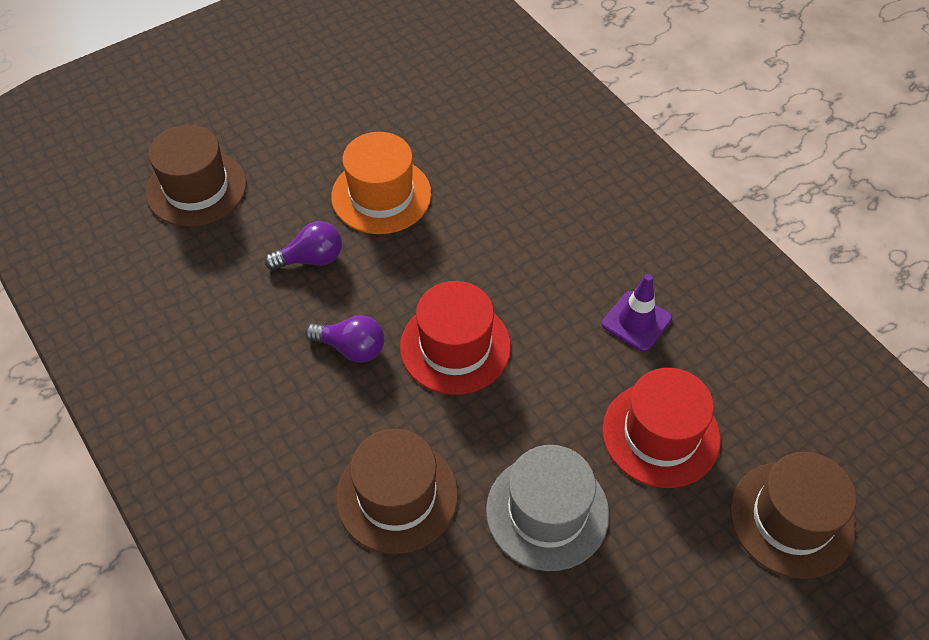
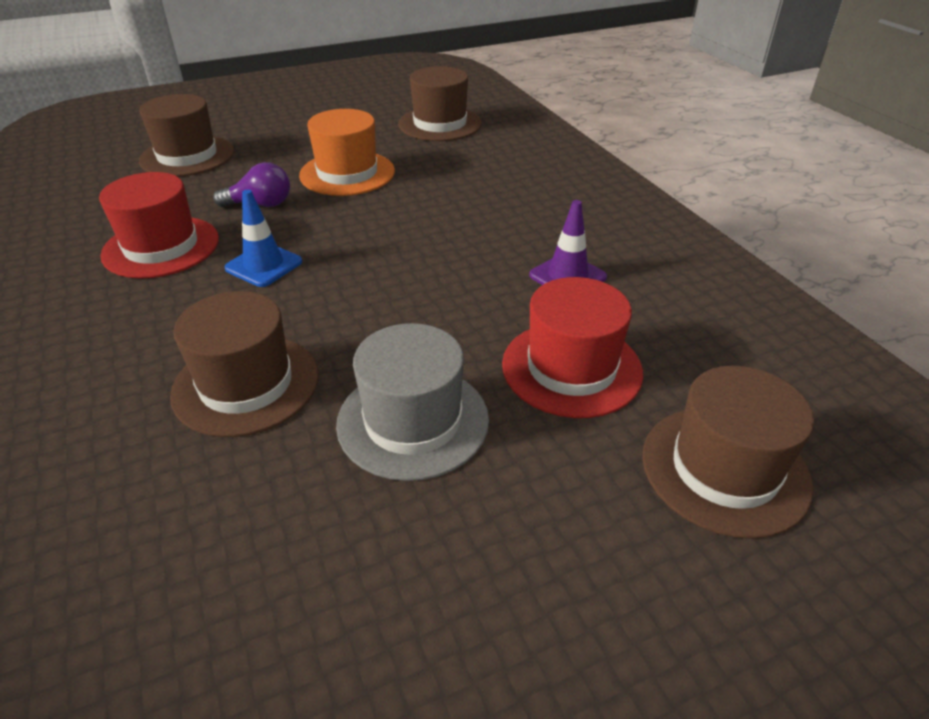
camera: 10 degrees right, 15 degrees down
purple light bulb [305,315,384,363] -> blue traffic cone [224,190,302,287]
red hat [400,281,511,395] -> red hat moved to [99,172,219,279]
none -> brown hat [398,66,482,141]

